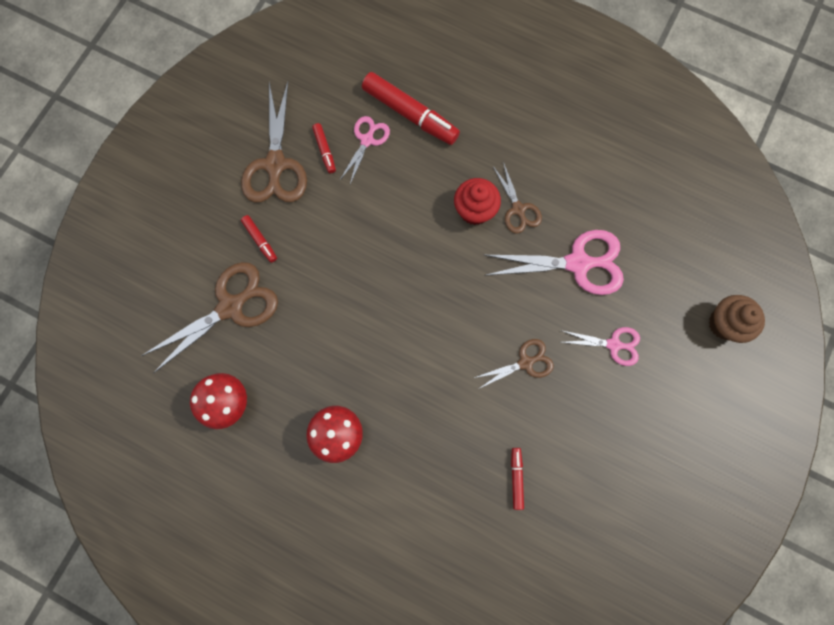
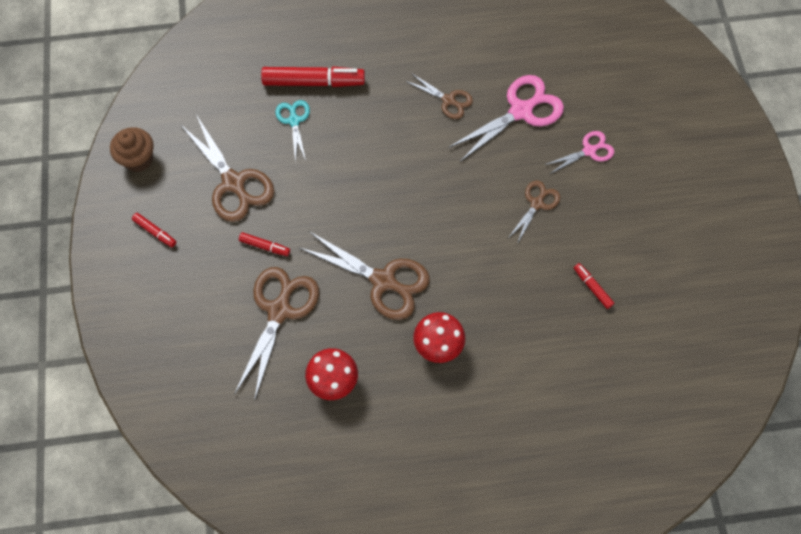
camera: 35 degrees left, 10 degrees down
red marker [312,123,336,173] -> red marker moved to [132,213,176,247]
pink scissors [339,116,390,184] -> turquoise scissors [276,100,310,163]
red cupcake [454,178,501,225] -> none
brown cupcake [709,295,765,343] -> brown cupcake moved to [110,127,154,172]
none -> brown scissors [300,231,430,320]

